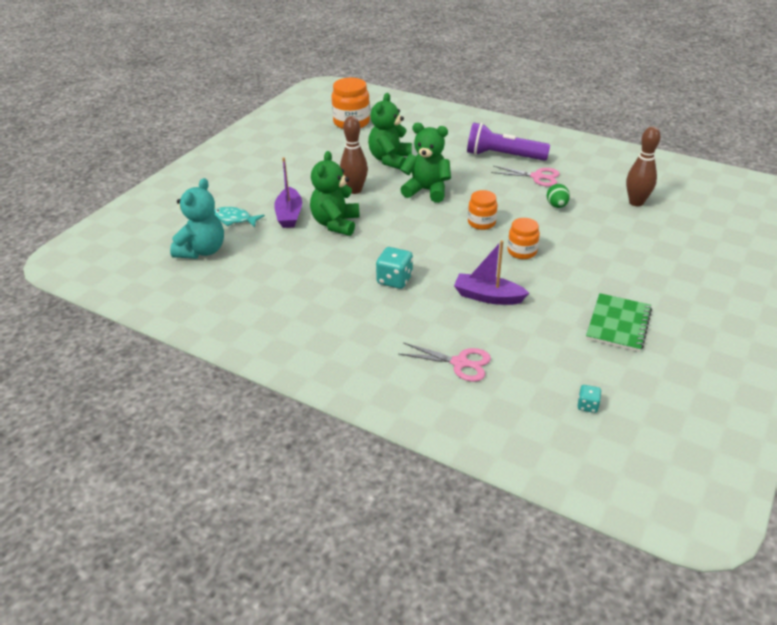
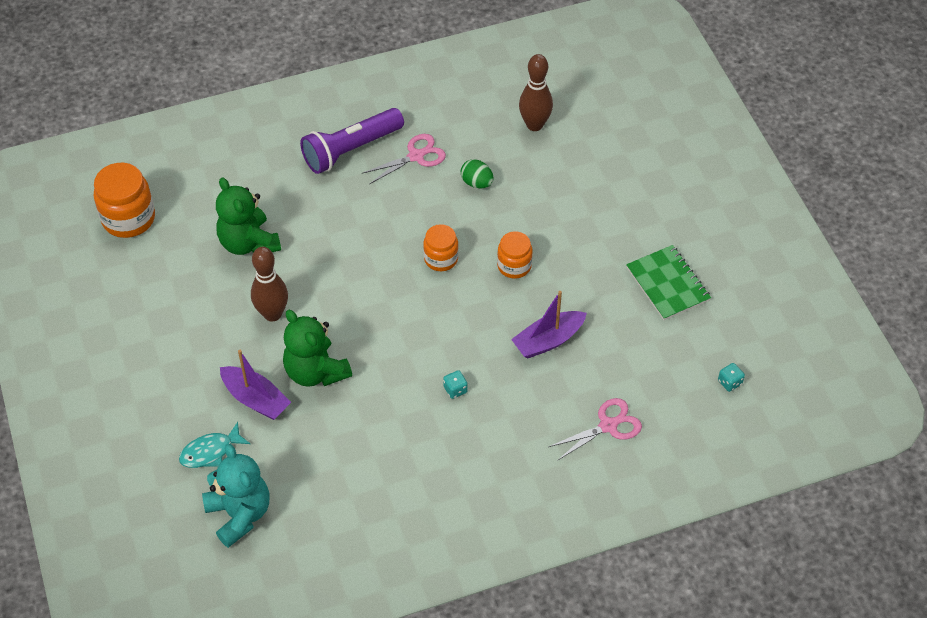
camera: 50 degrees left, 15 degrees up
turquoise dice [376,247,413,289] -> turquoise dice [443,370,468,399], size x0.55
green teddy bear [400,123,451,203] -> none

